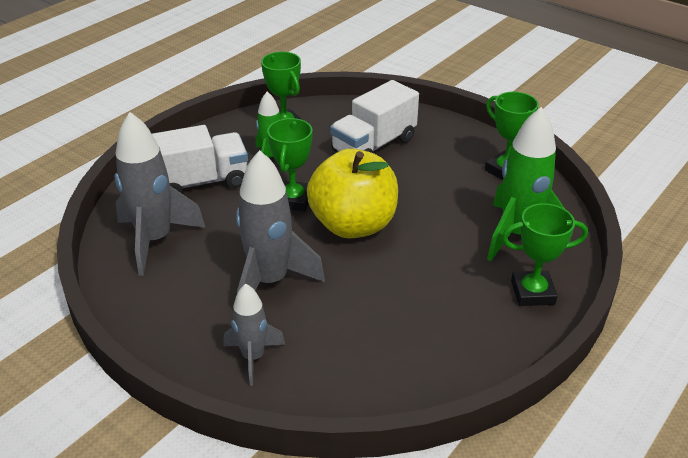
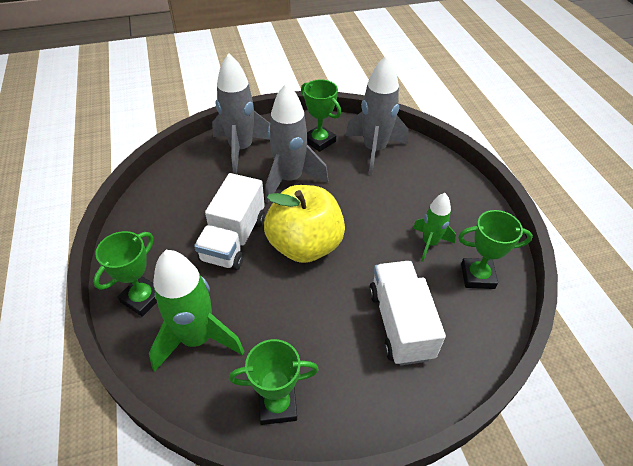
camera: 125 degrees right, 10 degrees up
white truck [152,125,248,193] -> white truck moved to [194,173,265,270]
grey rocket [223,284,285,386] -> grey rocket [212,53,270,174], size x1.71
green trophy [267,118,312,211] -> green trophy moved to [301,79,341,152]

